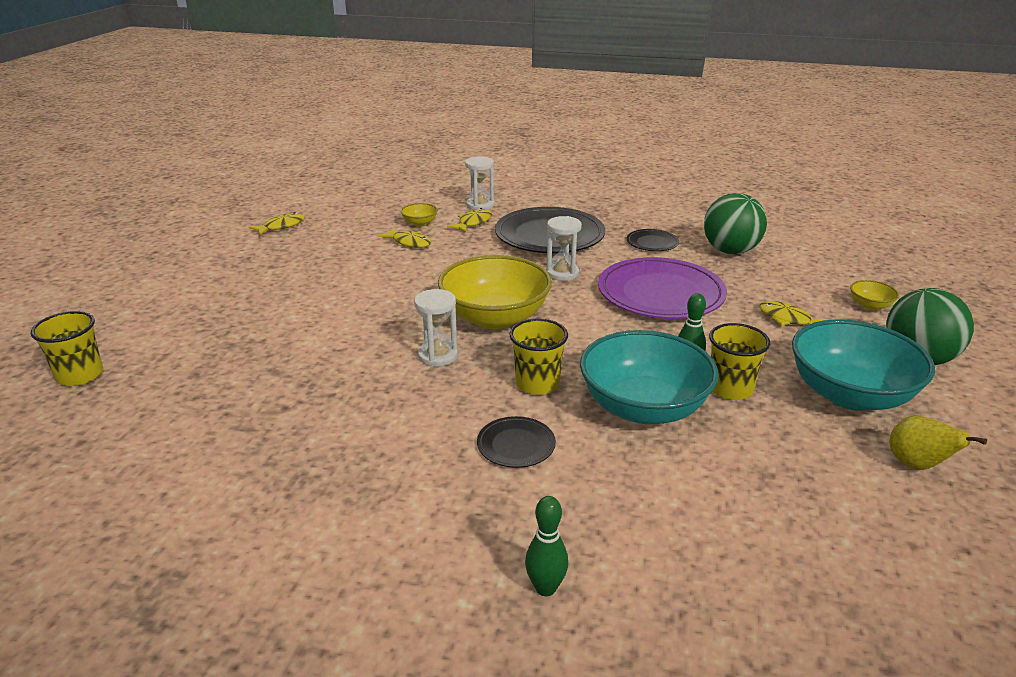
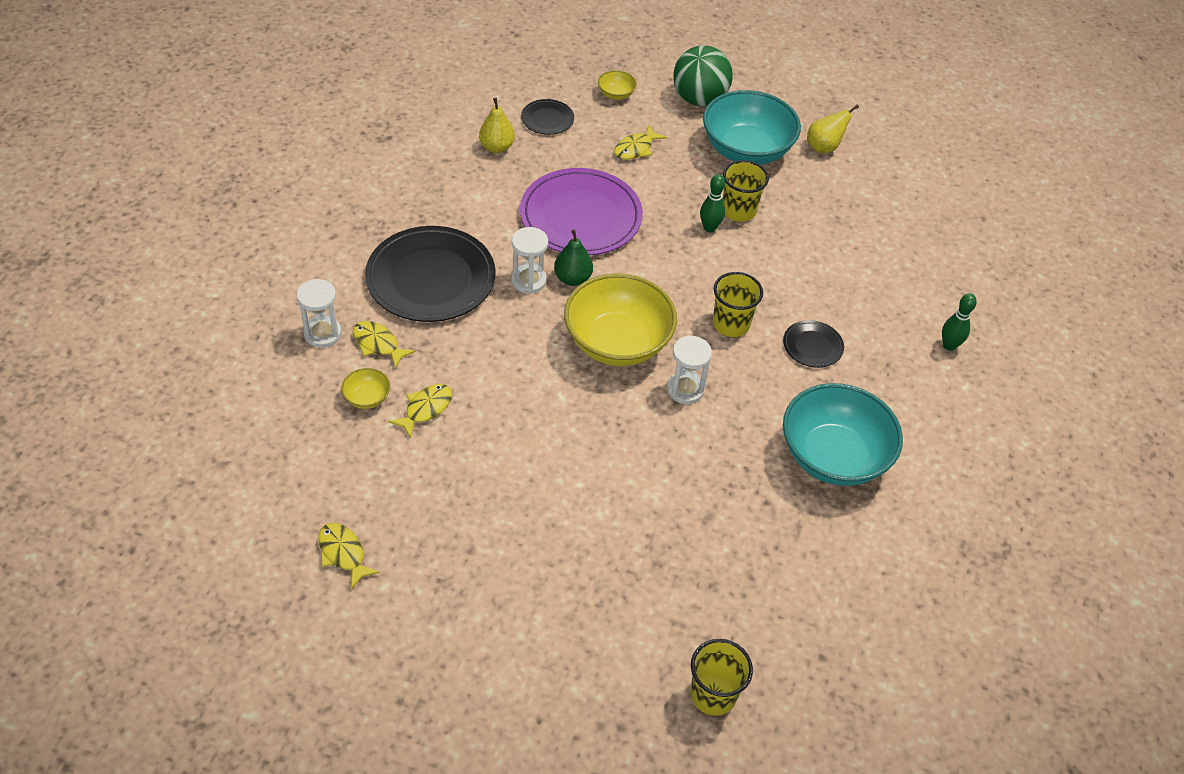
camera: 90 degrees left, 20 degrees up
turquoise bowl [580,330,719,424] -> turquoise bowl moved to [783,383,903,486]
black plate [627,229,679,251] -> black plate moved to [521,99,574,135]
green ball [704,193,767,254] -> yellow pear [479,98,515,153]
none -> green pear [554,230,593,286]

